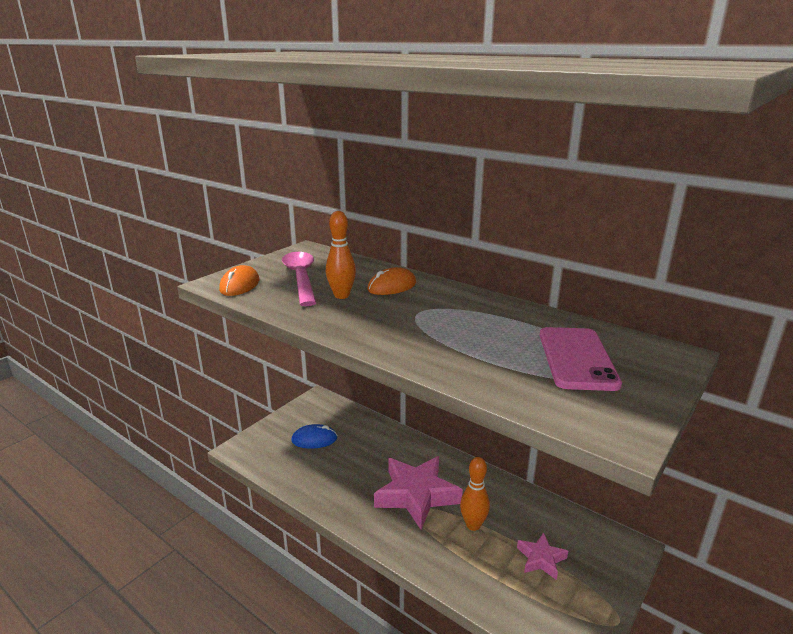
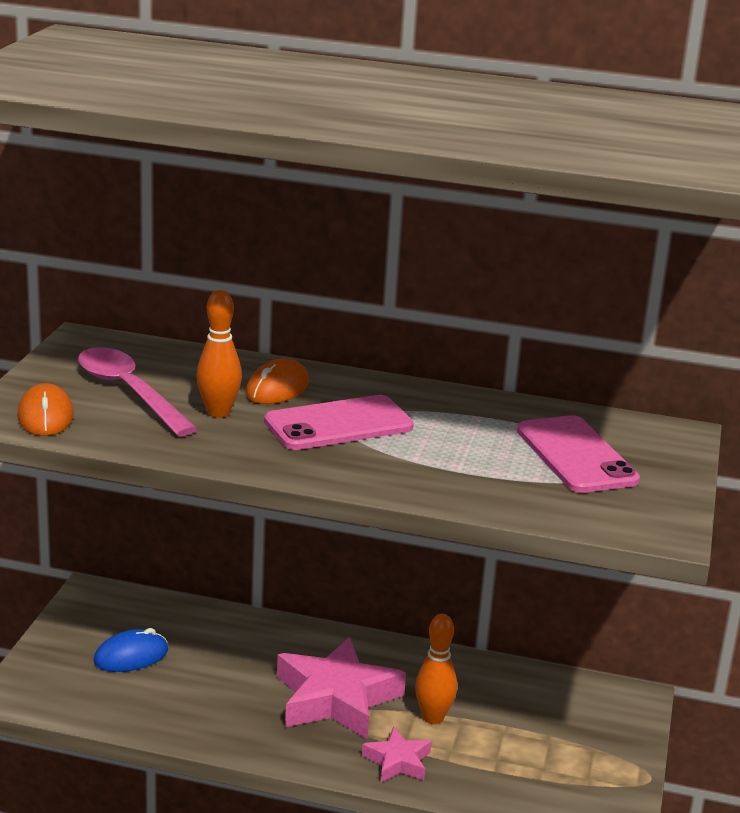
camera: 25 degrees left, 0 degrees up
pink star [517,532,568,580] -> pink star moved to [362,727,432,782]
none -> pink phone [264,395,414,450]

